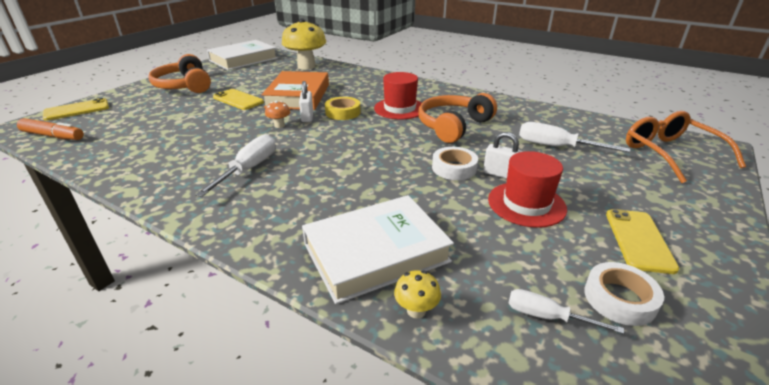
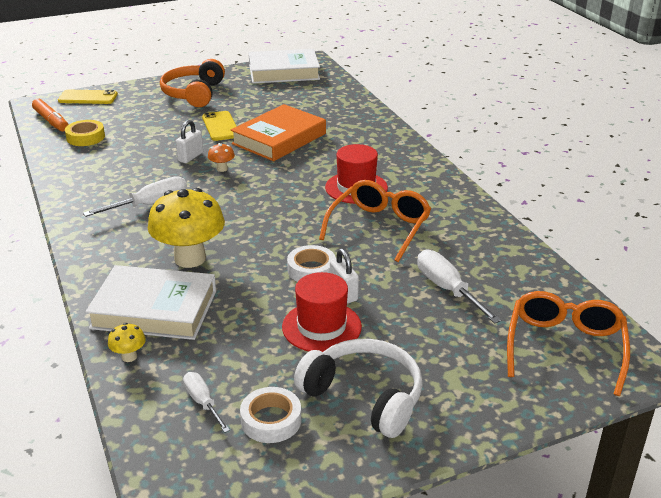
camera: 35 degrees right, 0 degrees up
yellow mushroom [282,19,326,70] -> yellow mushroom moved to [148,188,225,268]
white padlock [299,81,313,122] -> white padlock moved to [176,120,203,163]
yellow tape [325,97,361,120] -> yellow tape moved to [65,120,105,146]
orange headphones [418,93,497,143] -> orange glasses [319,180,431,262]
yellow phone [606,209,679,274] -> white headphones [294,339,423,438]

